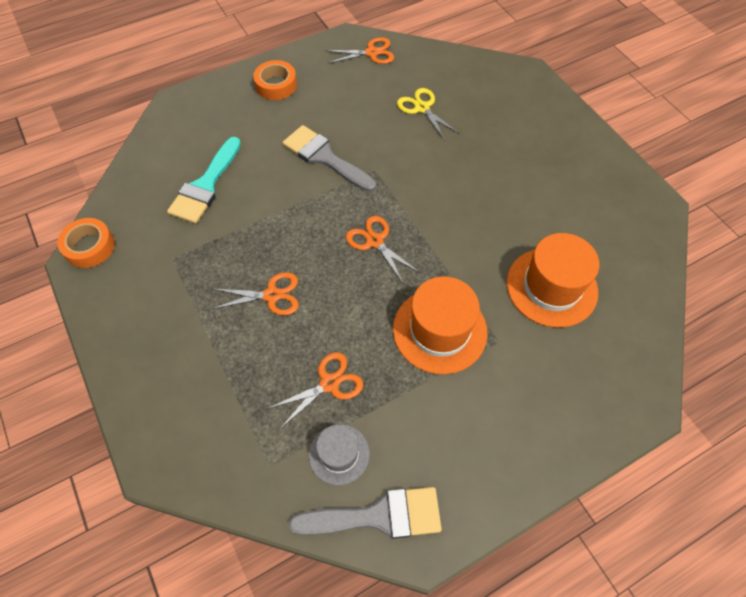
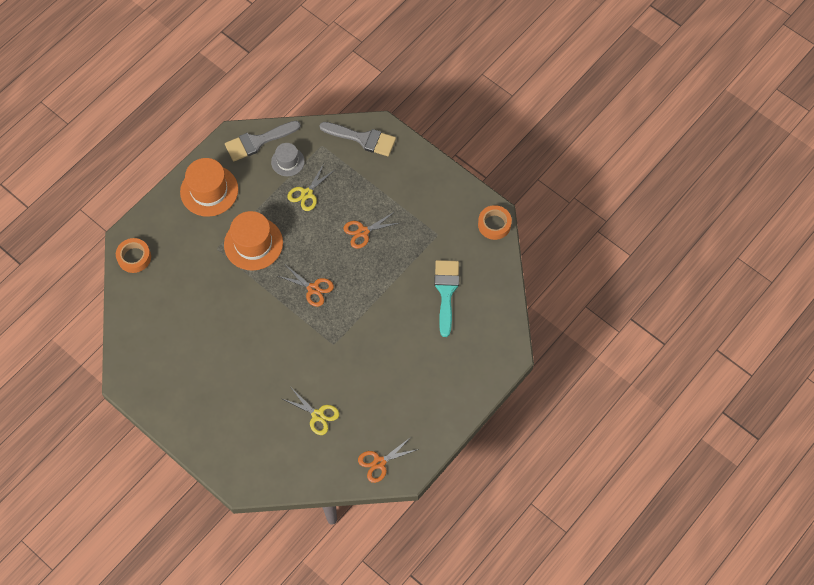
camera: 160 degrees right, 5 degrees up
orange tape [253,60,297,100] -> orange tape moved to [116,238,151,273]
orange scissors [269,352,364,429] -> yellow scissors [287,164,335,211]
grey brush [282,125,376,192] -> grey brush moved to [319,122,396,156]
orange hat [506,233,599,328] -> orange hat moved to [180,158,238,217]

